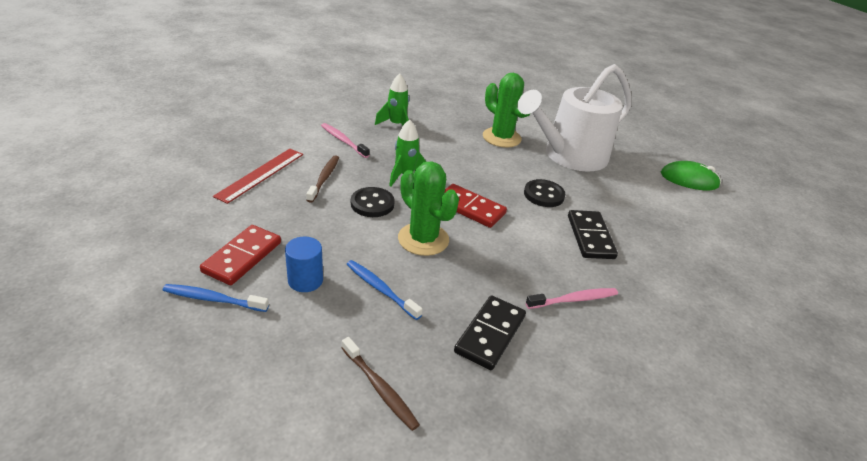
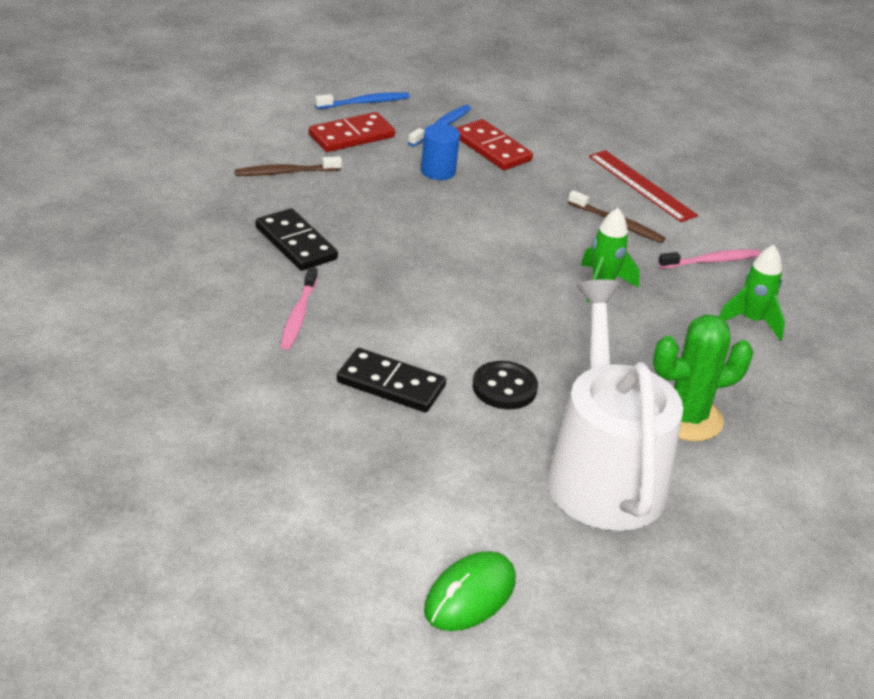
camera: 115 degrees right, 0 degrees up
blue toothbrush [346,260,422,320] -> blue toothbrush moved to [315,92,410,109]
black button [351,187,395,217] -> none
green cactus [398,161,459,256] -> none
red domino [445,184,507,228] -> red domino moved to [309,112,395,152]

